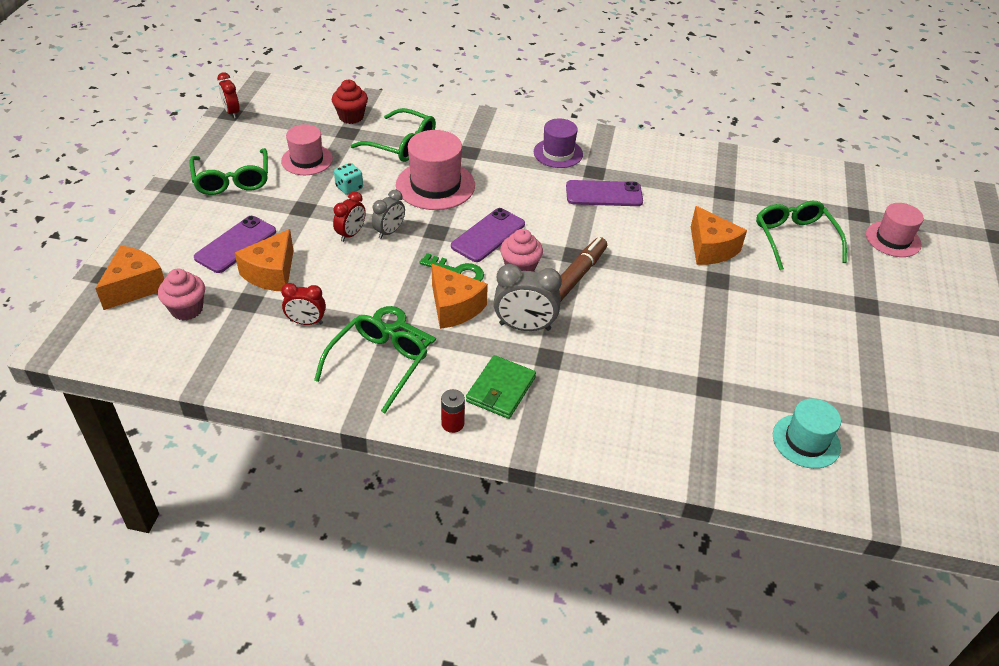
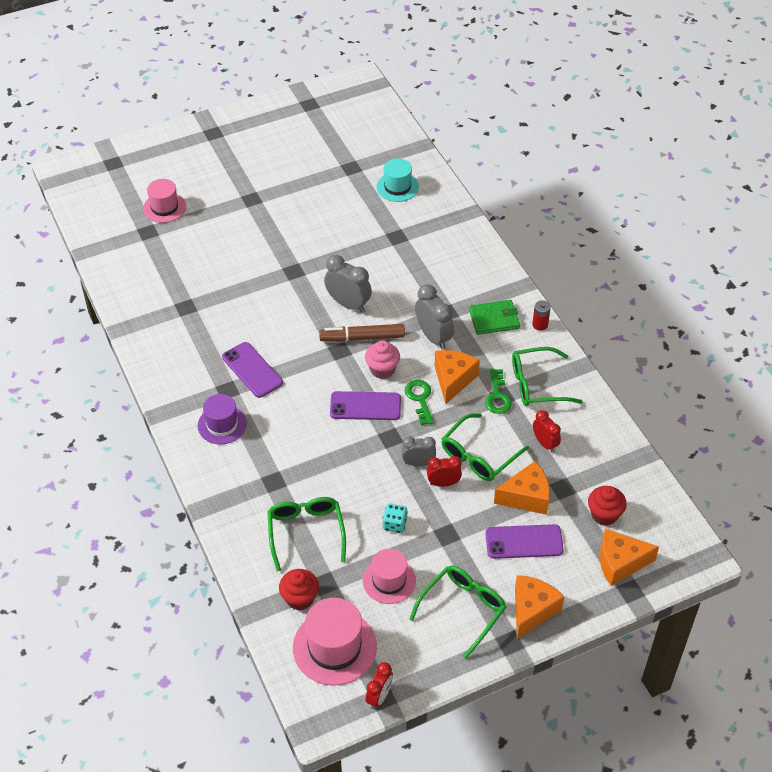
camera: 125 degrees left, 5 degrees up
pink cupcake [158,269,205,320] -> red cupcake [588,486,627,526]
pink hat [396,130,475,210] -> pink hat moved to [293,598,377,686]
orange cheese [691,206,747,265] -> orange cheese moved to [515,575,564,639]
green glasses [756,201,847,270] -> green glasses moved to [442,413,529,481]
none -> grey clock [324,255,372,312]

